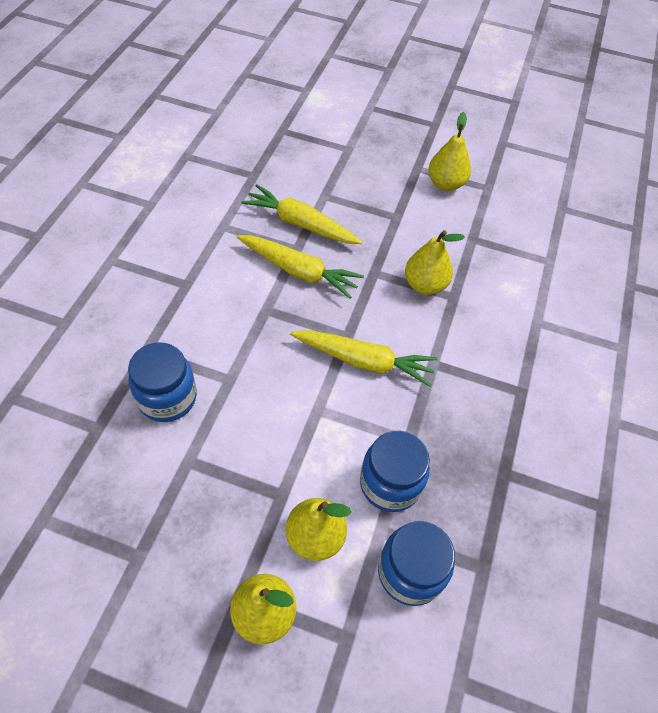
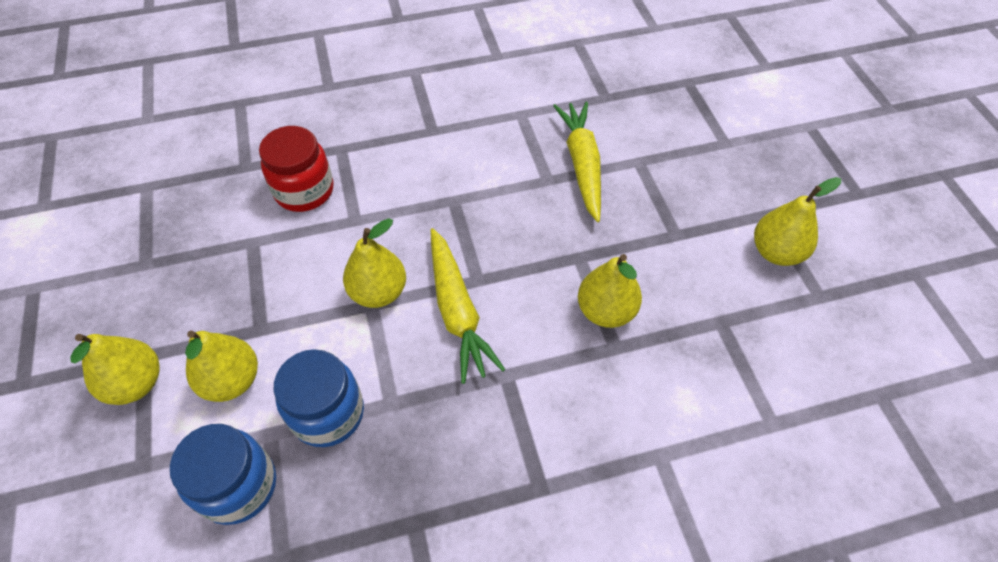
camera: 60 degrees right, 0 degrees up
blue jar [128,342,197,422] -> red jar [259,126,334,212]
yellow carrot [237,235,364,299] -> none
none -> yellow pear [343,218,406,308]

